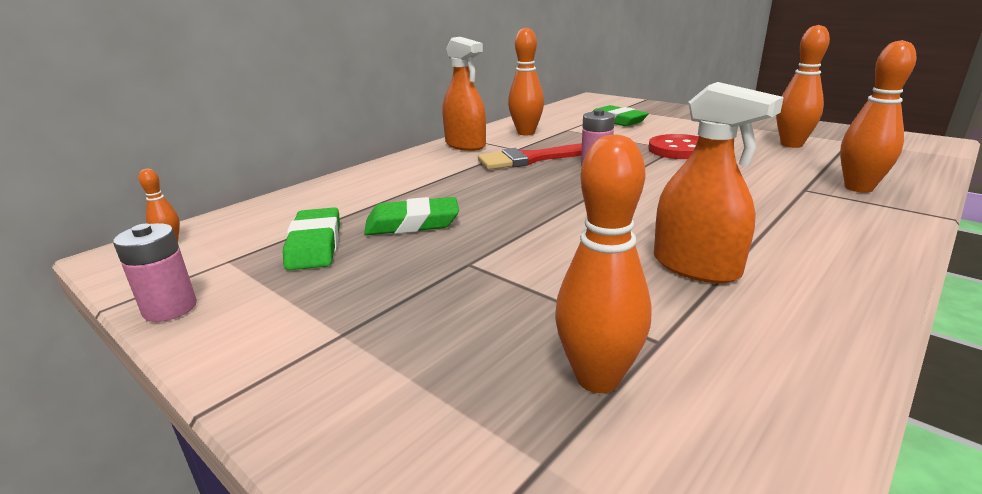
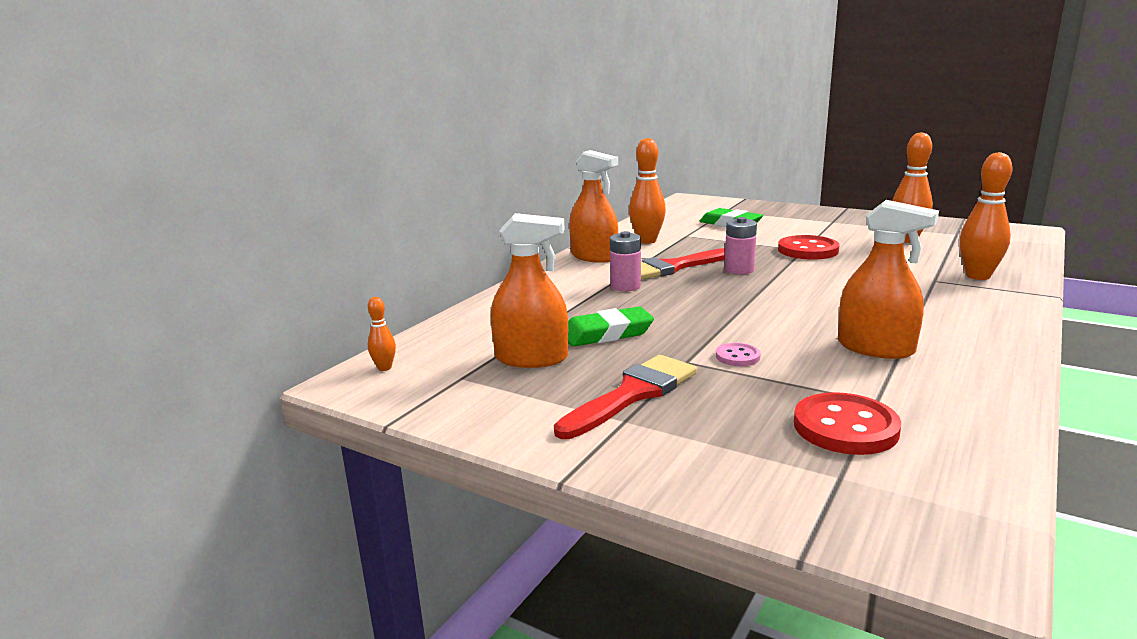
camera: 10 degrees left, 5 degrees down
pink battery [113,223,197,322] -> pink battery moved to [610,231,641,291]
green eraser [283,207,340,270] -> orange spray bottle [491,213,568,368]
orange bowling pin [555,134,652,393] -> red button [794,392,901,455]
none -> red brush [554,355,697,439]
none -> pink button [716,343,761,366]

